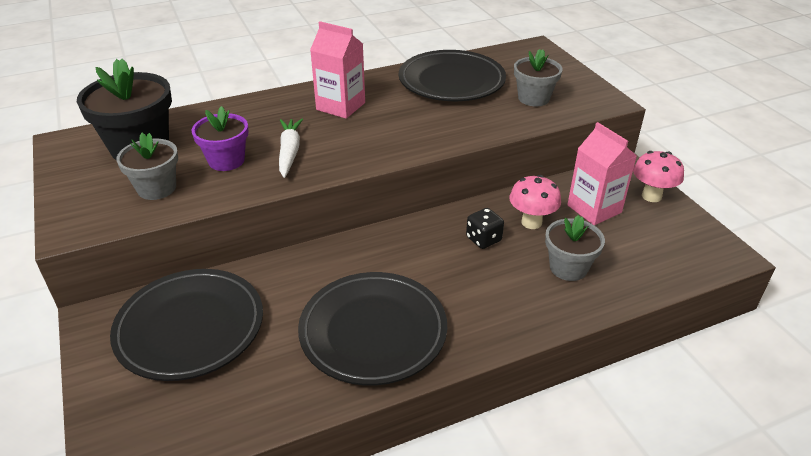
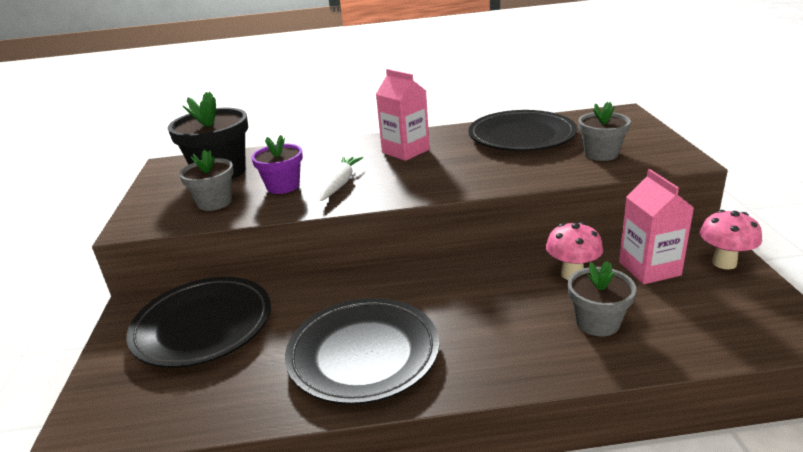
camera: 20 degrees right, 10 degrees down
black dice [466,208,504,249] -> none

